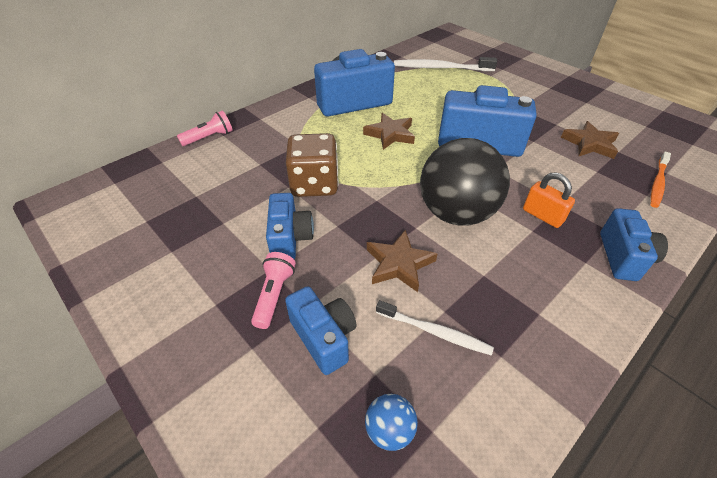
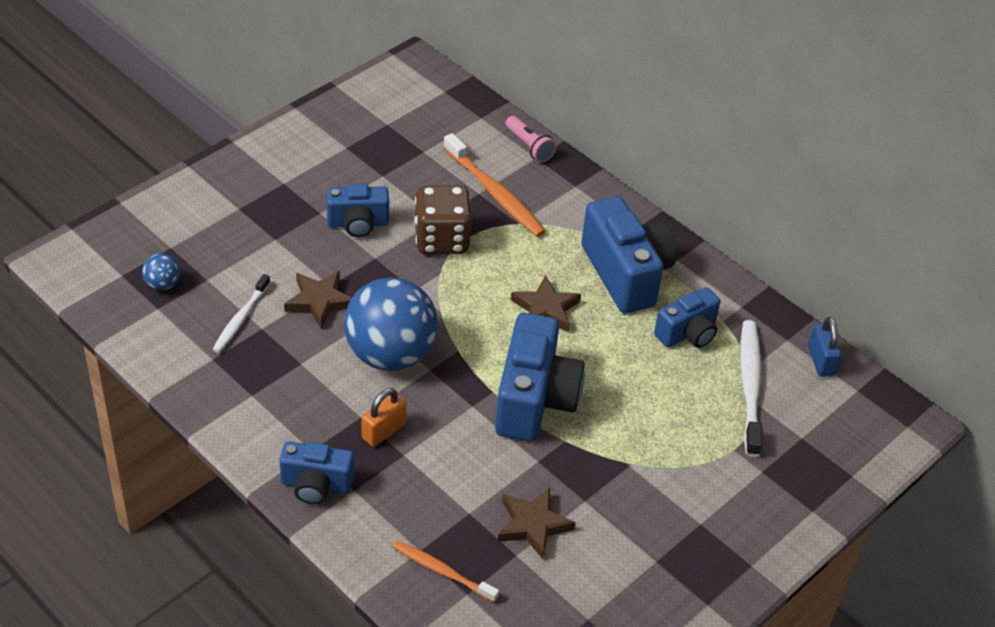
camera: 85 degrees right, 0 degrees up
pink flashlight [251,252,296,329] -> none
blue camera [285,286,357,375] -> blue camera moved to [654,287,720,348]
black ball [420,138,510,226] -> blue ball [344,277,438,371]
none -> orange toothbrush [443,133,546,237]
none -> blue padlock [808,317,841,377]

